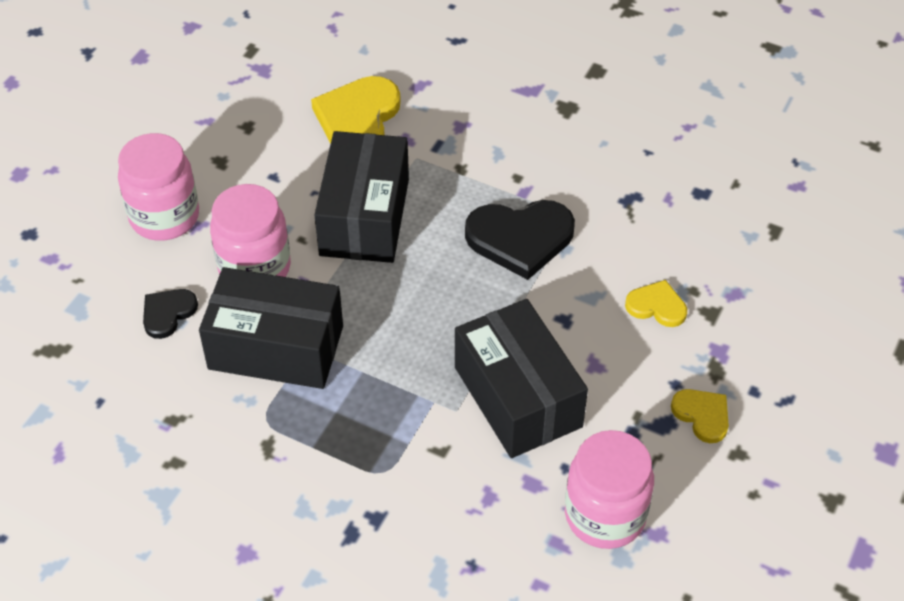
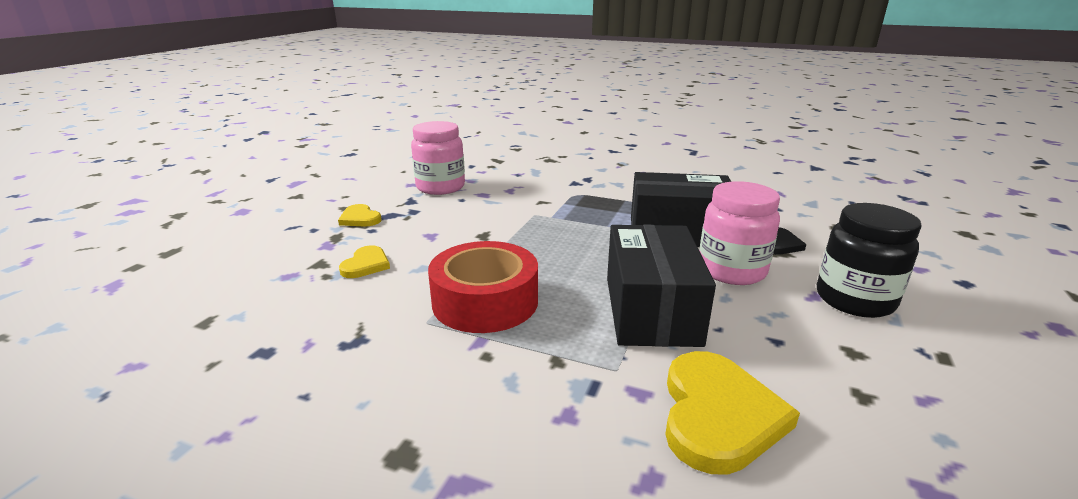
camera: 175 degrees right, 25 degrees down
pink jar [118,133,199,241] -> black jar [817,203,922,318]
black box [455,299,588,458] -> none
black heart [465,200,575,280] -> red tape [428,241,538,333]
yellow heart [625,280,687,327] -> yellow heart turned 90 degrees counterclockwise [339,245,390,278]

